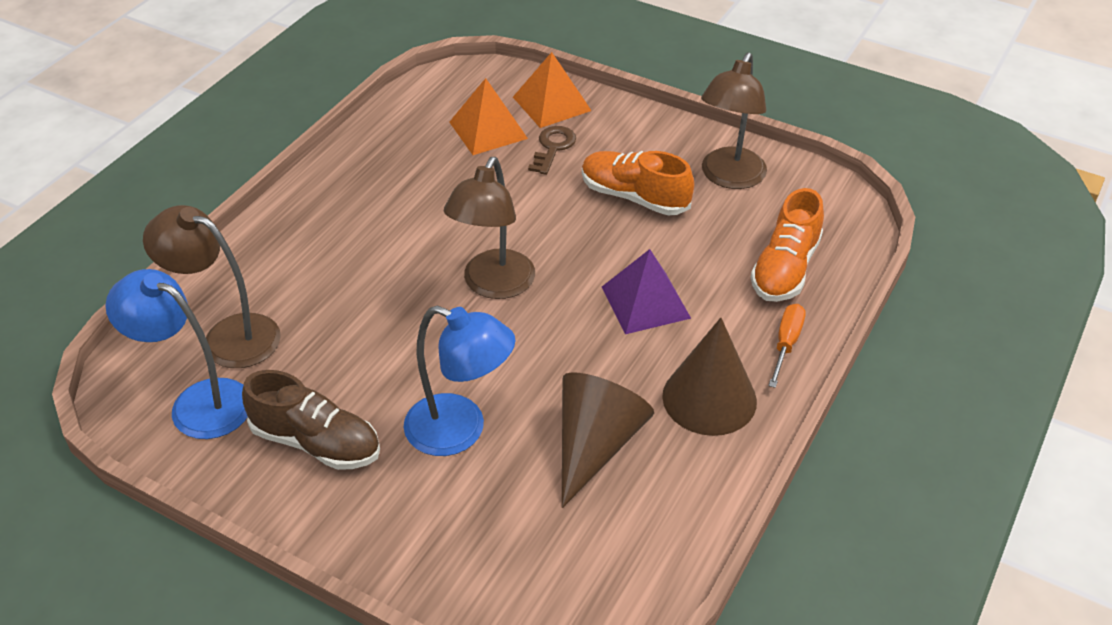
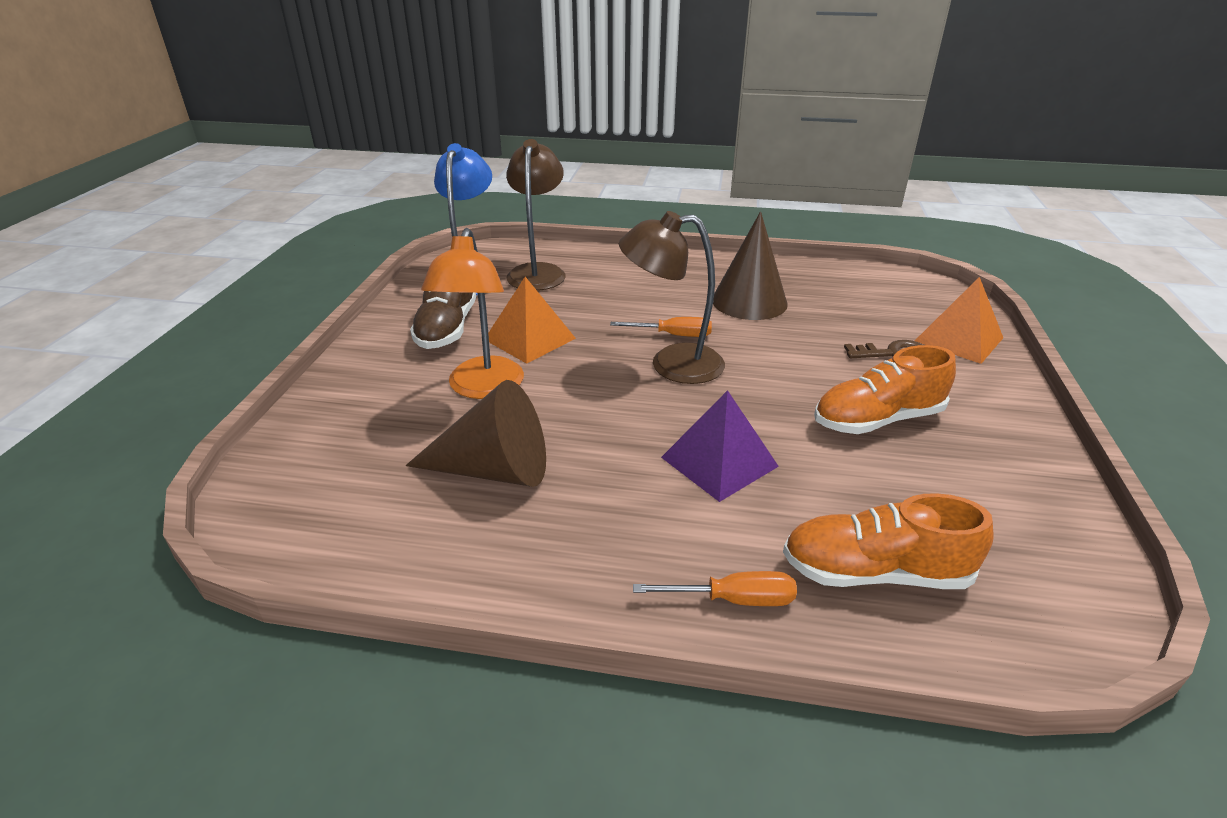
camera: 70 degrees right, 10 degrees down
blue lamp [403,305,515,456] -> orange lamp [421,228,524,399]
orange pyramid [450,78,528,155] -> orange pyramid moved to [488,277,576,364]
orange shoe [582,151,694,215] -> orange shoe turned 120 degrees counterclockwise [814,345,956,434]
brown cone [662,318,757,436] -> brown cone moved to [713,211,788,320]
brown lamp [701,52,767,189] -> none
none -> orange screwdriver [610,317,712,337]

